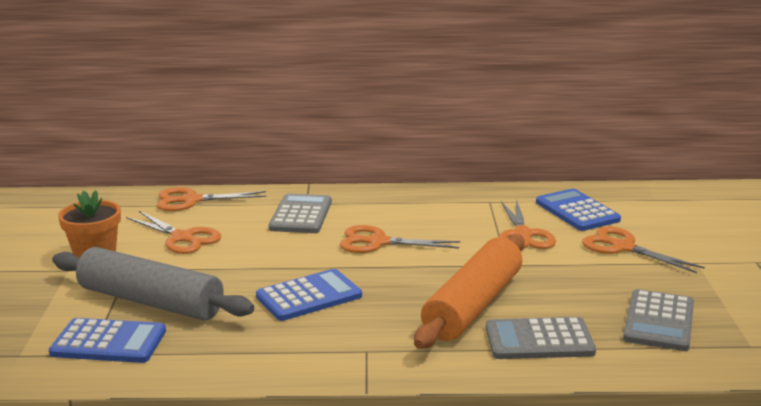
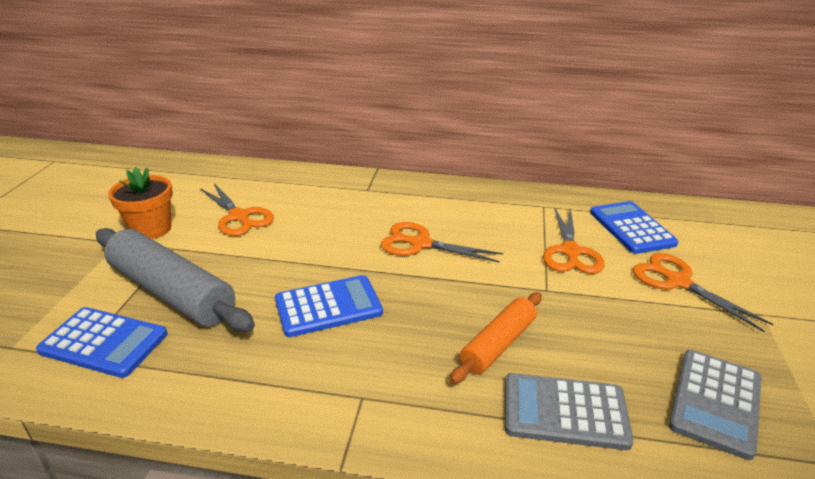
camera: 10 degrees right, 10 degrees up
orange scissors [157,187,266,211] -> none
grey calculator [269,194,332,233] -> none
orange rolling pin [414,234,525,349] -> orange rolling pin [450,292,542,384], size x0.59

